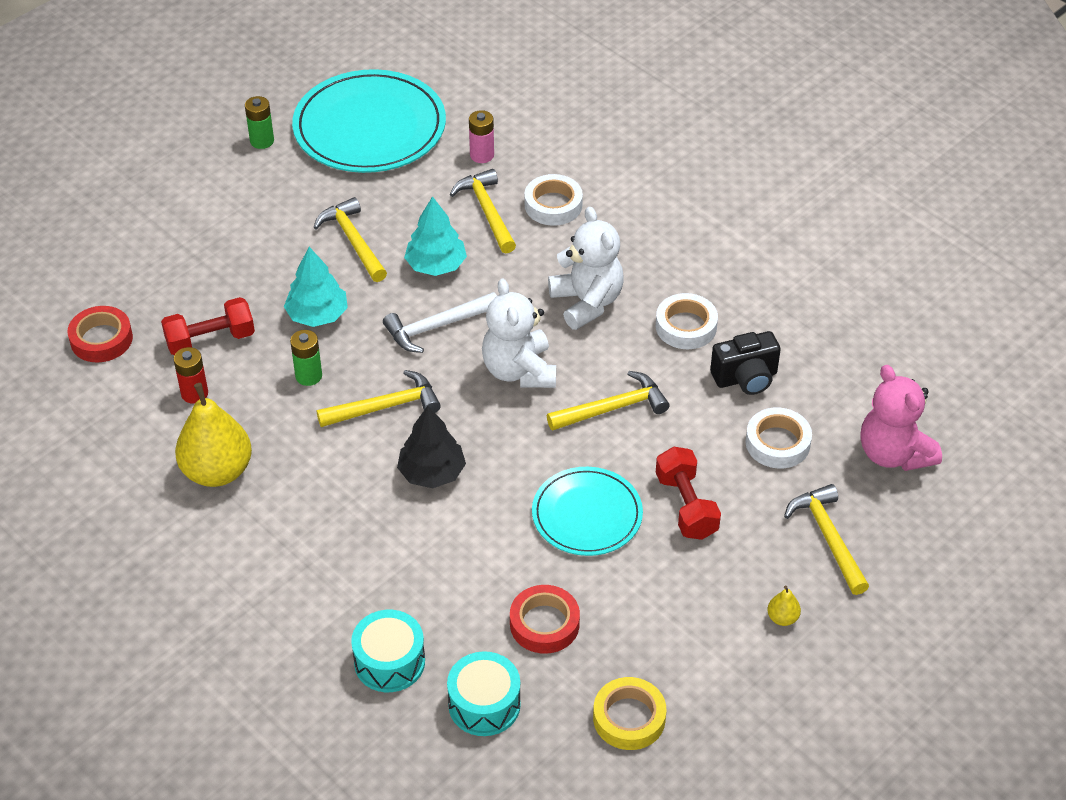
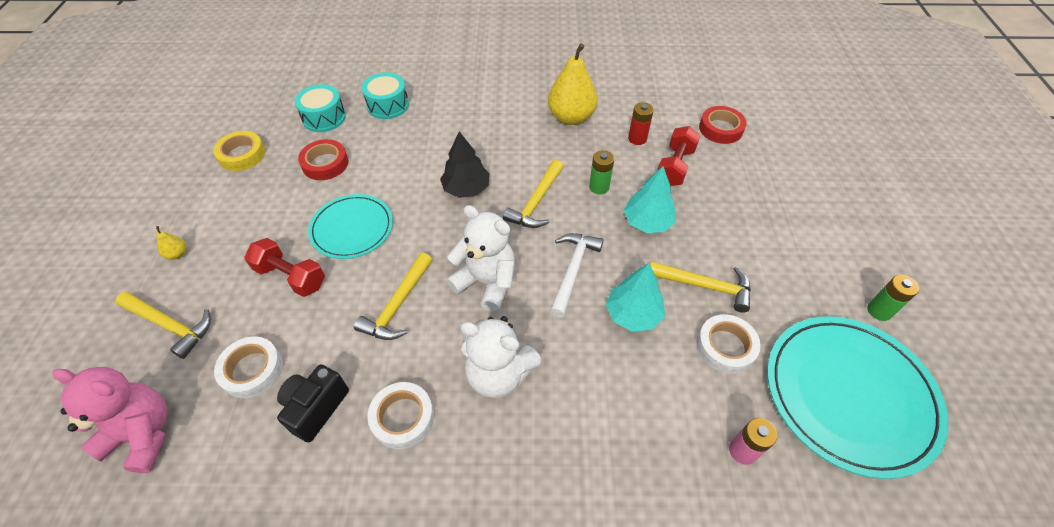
camera: 135 degrees right, 5 degrees up
yellow hammer [450,169,516,253] -> none
white tape [524,174,583,226] -> white tape moved to [697,314,761,374]

